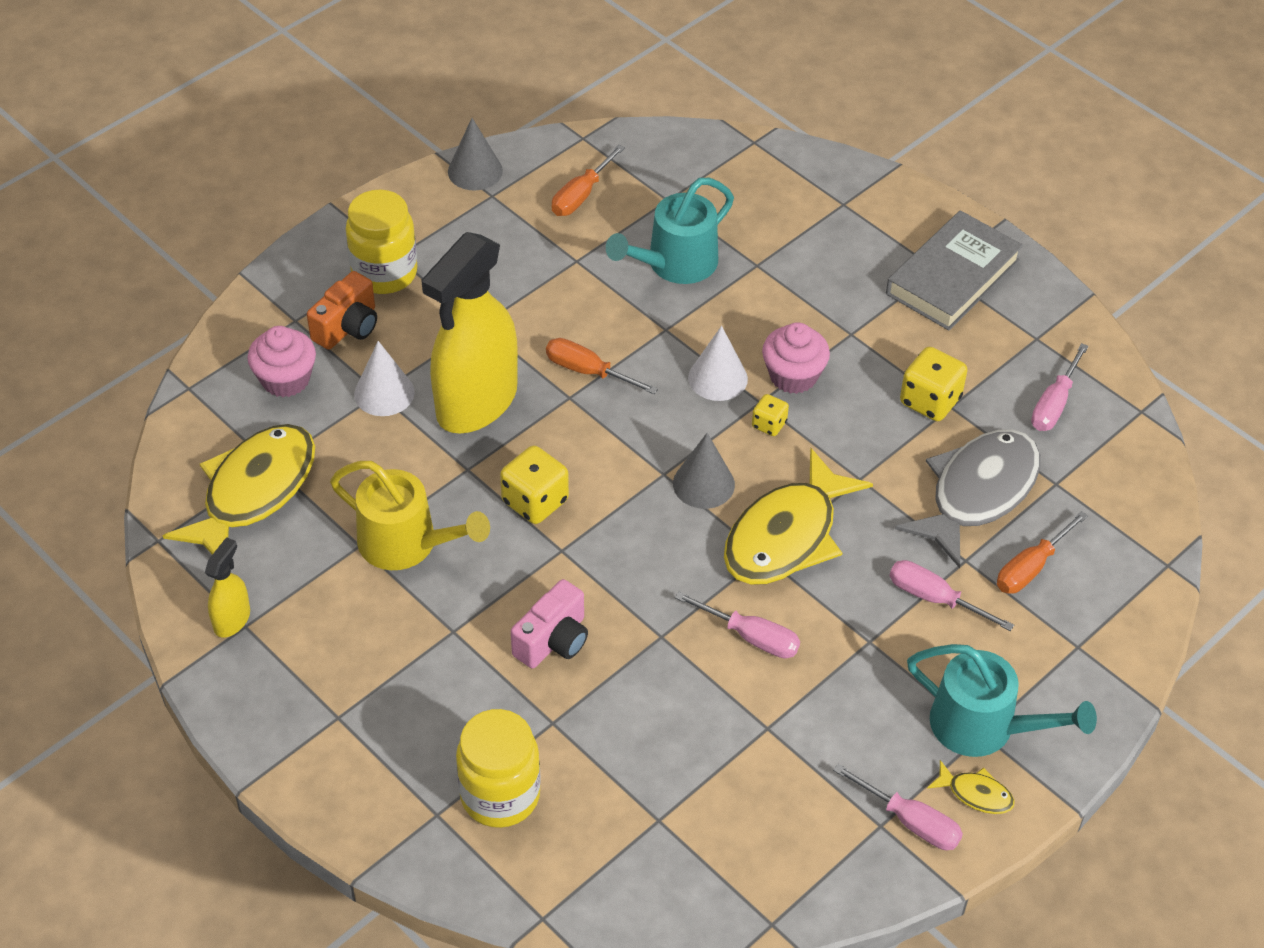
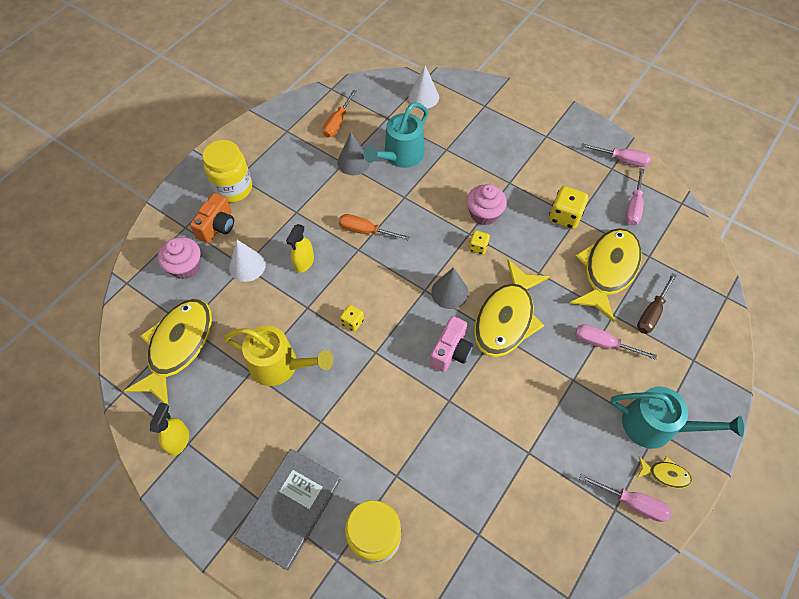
camera: 10 degrees left, 10 degrees up
yellow spray bottle [421,232,518,434] -> yellow spray bottle [286,224,314,273], size x0.44
grey cone [448,118,503,190] -> grey cone moved to [337,133,370,175]
yellow dice [500,446,569,524] -> yellow dice [340,305,364,331], size x0.57
pink camera [511,579,588,668] -> pink camera moved to [430,316,473,372]
pink screwdriver [675,592,800,659] -> pink screwdriver moved to [581,143,651,167]
white cone [688,326,748,401] -> white cone moved to [408,65,439,108]
grey book [886,210,1023,331] -> grey book moved to [234,449,341,571]
grey fish [895,429,1040,568] -> yellow fish [570,228,642,322]
orange screwdriver [997,511,1088,594] -> brown screwdriver [637,273,677,334]

